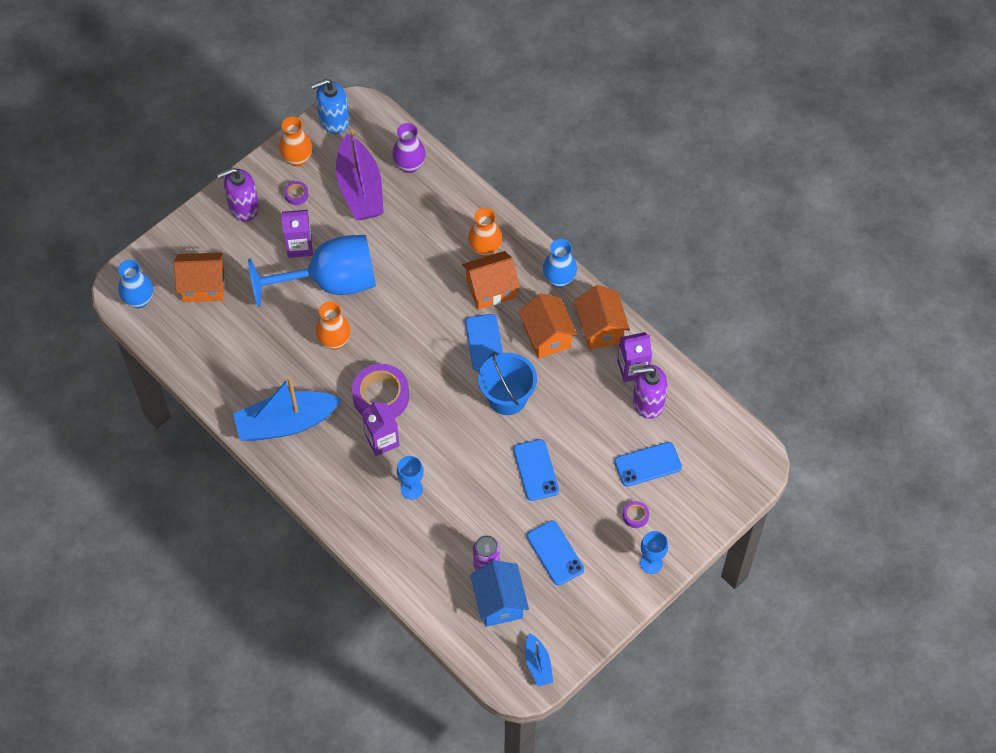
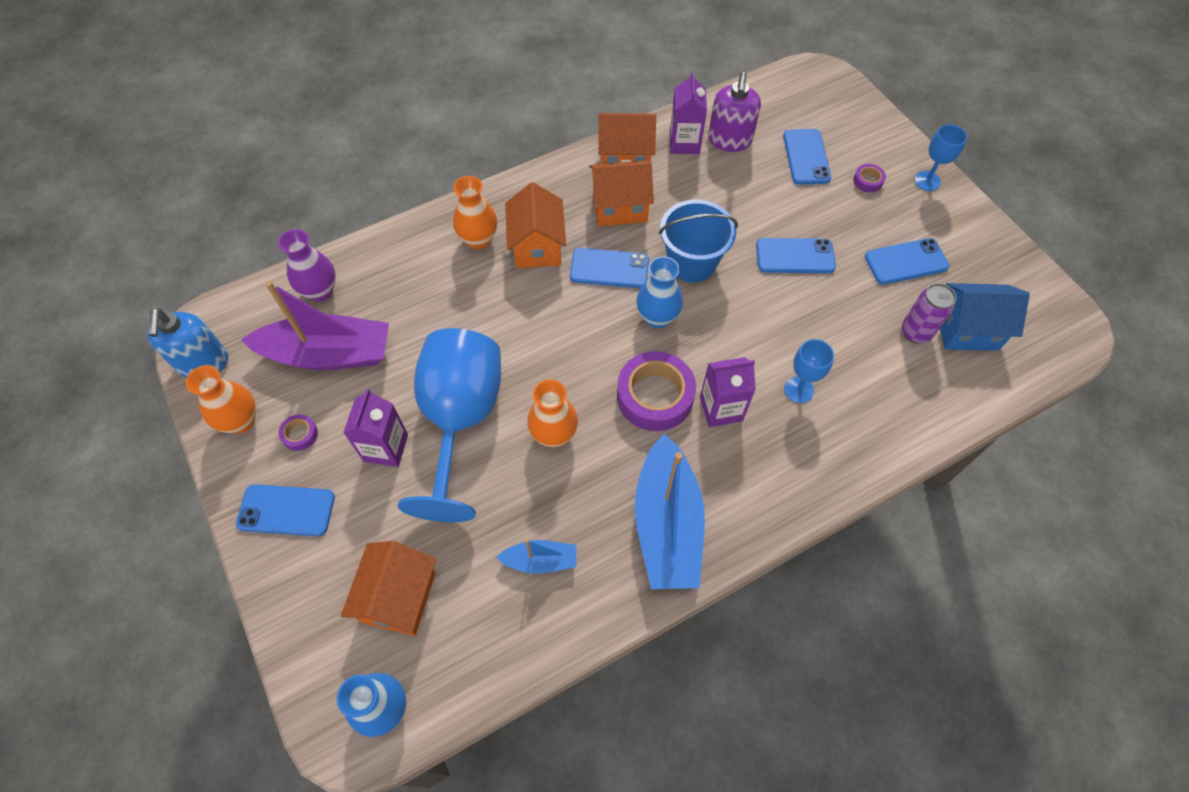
camera: 75 degrees left, 0 degrees up
purple soap dispenser [217,167,259,221] -> blue phone [236,484,335,536]
blue boat [525,633,553,687] -> blue boat moved to [496,539,576,574]
blue vase [543,239,577,288] -> blue vase moved to [636,256,683,328]

